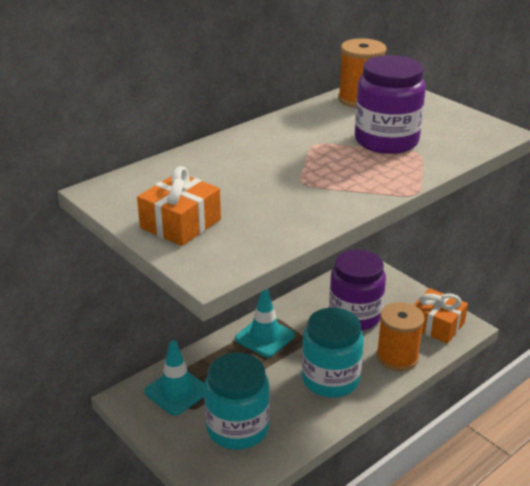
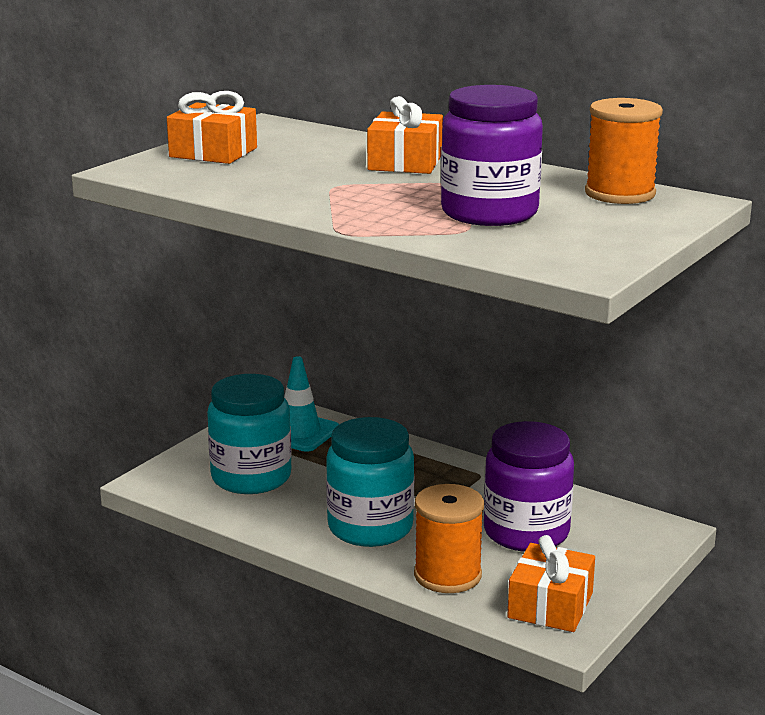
camera: 75 degrees right, 10 degrees down
turquoise traffic cone [235,289,295,357] -> none
none -> orange gift [367,96,443,174]

